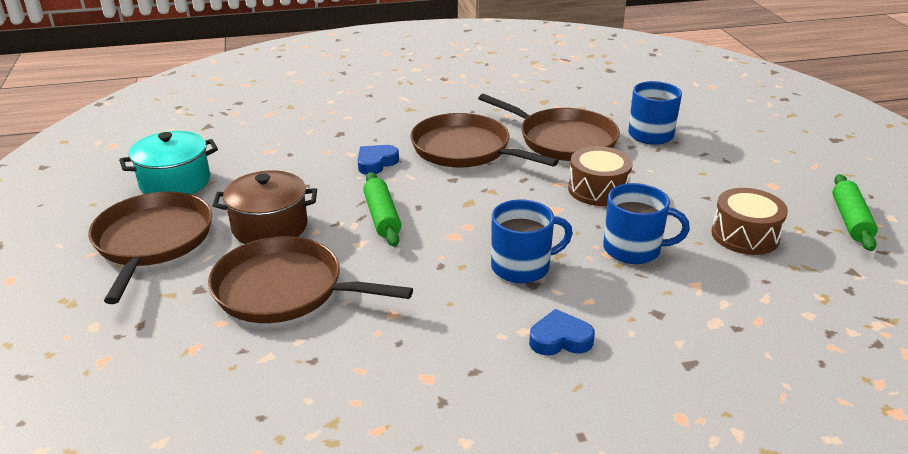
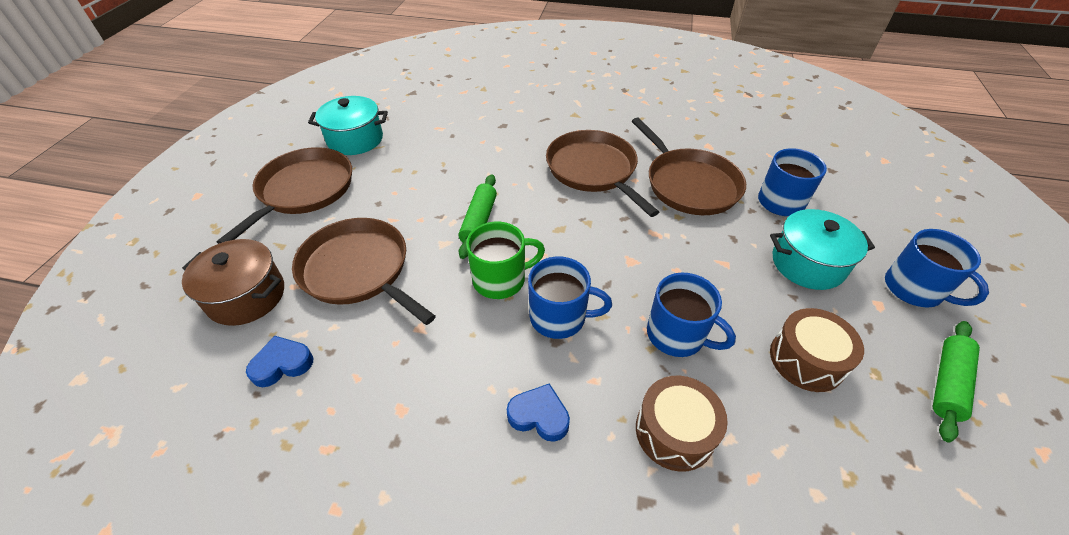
camera: 25 degrees right, 15 degrees up
brown pot [212,170,317,244] -> brown pot moved to [182,239,284,326]
blue heart [358,145,399,175] -> blue heart moved to [246,336,314,387]
brown drum [568,146,633,206] -> brown drum moved to [636,376,728,472]
none -> green mug [466,222,545,299]
none -> turquoise pot [770,209,875,290]
none -> blue mug [885,229,989,308]

